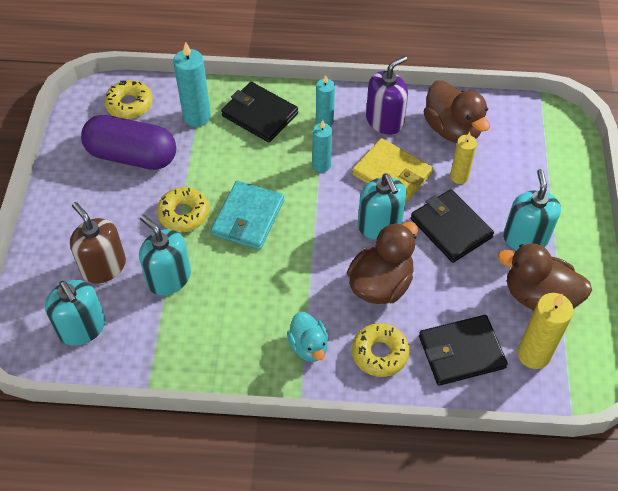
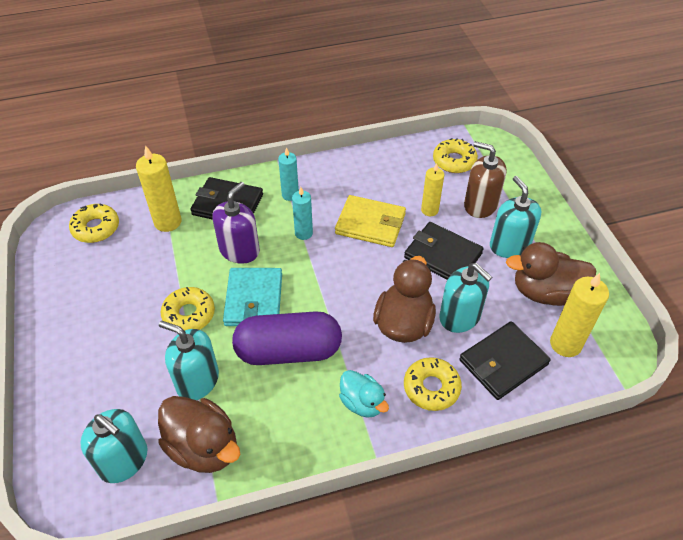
camera: 20 degrees left, 5 degrees down
brown soap dispenser [70,202,126,283] -> brown soap dispenser moved to [464,141,506,218]
purple capsule [81,115,176,170] -> purple capsule moved to [232,311,342,365]
turquoise candle [173,42,211,127] -> yellow candle [136,145,182,232]
turquoise soap dispenser [358,173,406,239] -> turquoise soap dispenser moved to [439,263,492,333]
purple soap dispenser [366,56,408,135] -> purple soap dispenser moved to [212,182,260,264]
brown duck [423,80,490,143] -> brown duck moved to [158,396,240,473]
none -> yellow donut [433,138,478,173]

